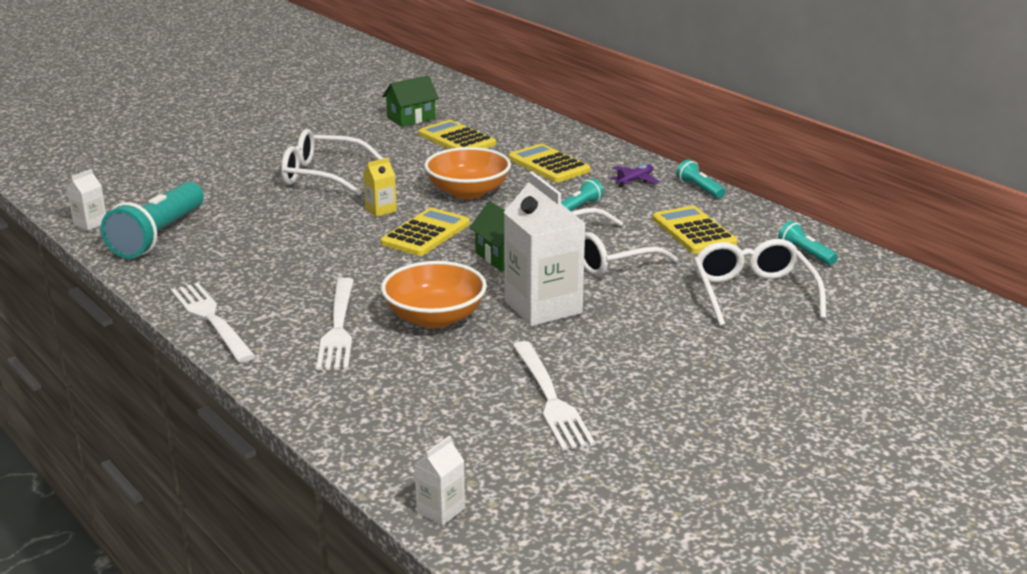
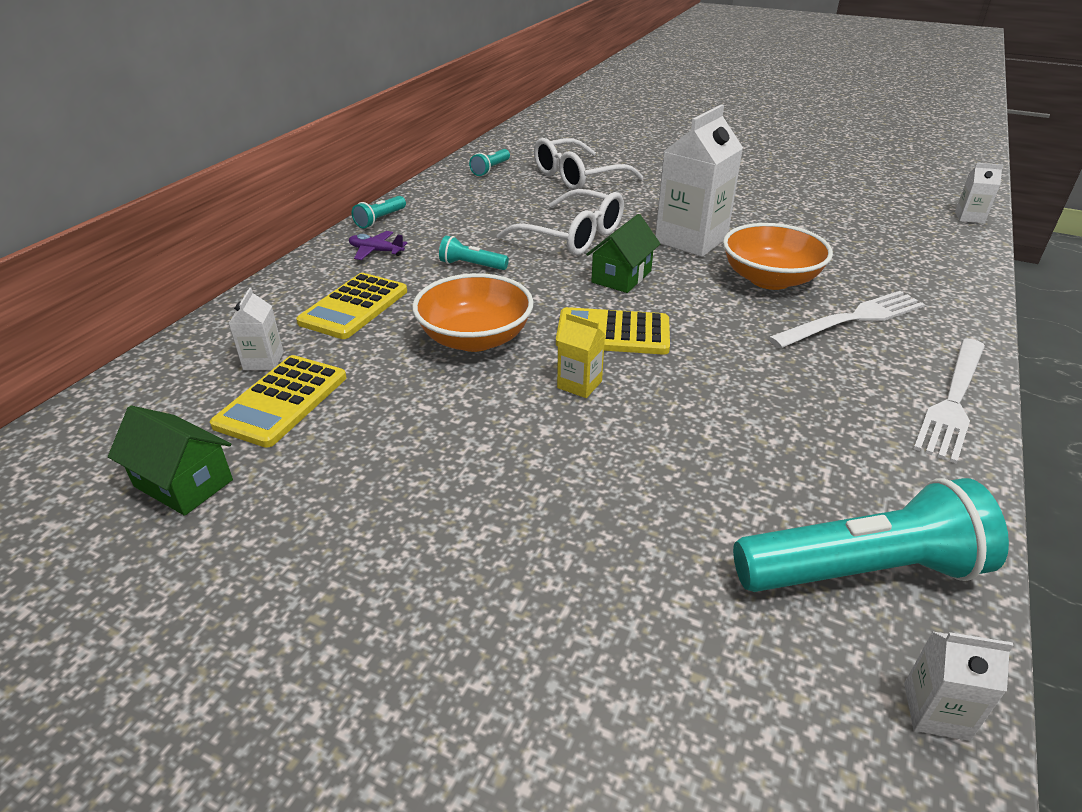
camera: 115 degrees left, 10 degrees up
white glasses [281,129,384,196] -> none
white fork [512,341,595,451] -> none
yellow calculator [652,206,738,254] -> none
none -> white carton [228,288,284,370]

